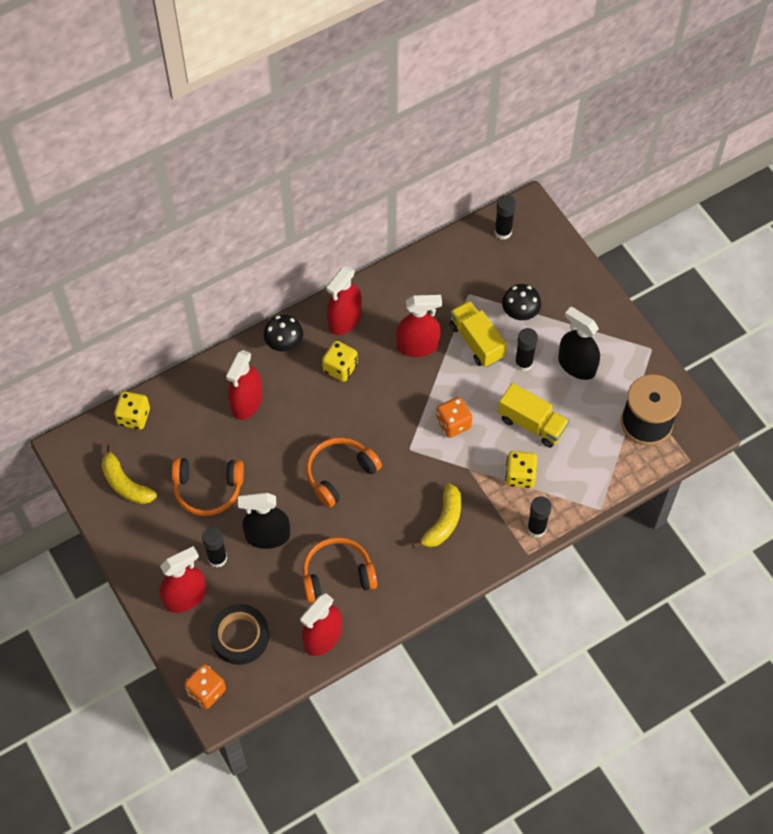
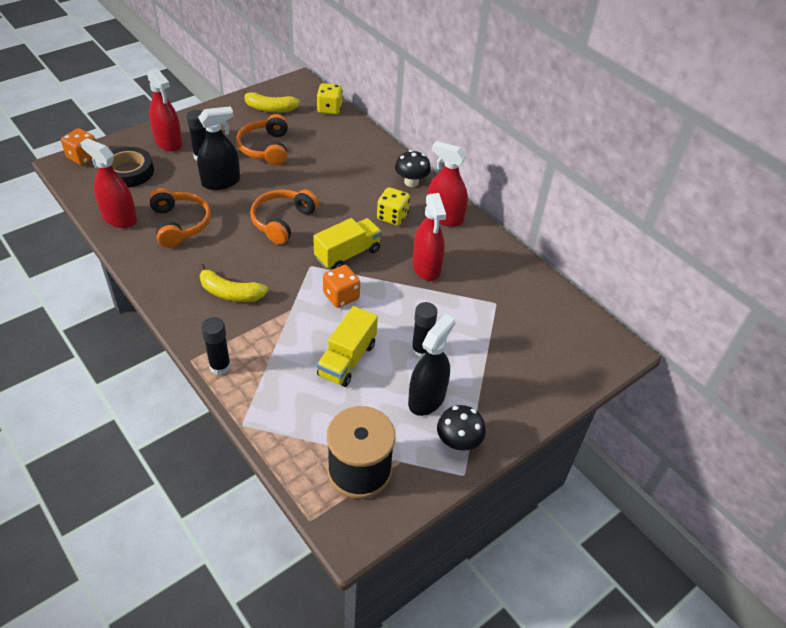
camera: 80 degrees right, 15 degrees down
yellow banana [101,444,157,504] -> yellow banana turned 120 degrees counterclockwise [241,90,300,112]
red spray bottle [226,350,263,420] -> none
black spray bottle [238,492,290,549] -> black spray bottle turned 75 degrees clockwise [197,107,240,190]
orange headphones [306,437,382,508] -> orange headphones turned 105 degrees counterclockwise [250,189,319,244]
yellow truck [449,301,507,367] -> yellow truck moved to [313,218,382,269]
black glue stick [494,195,516,240] -> none
black mushroom [502,284,541,320] -> black mushroom moved to [437,405,486,451]
yellow dice [505,451,537,488] -> none

